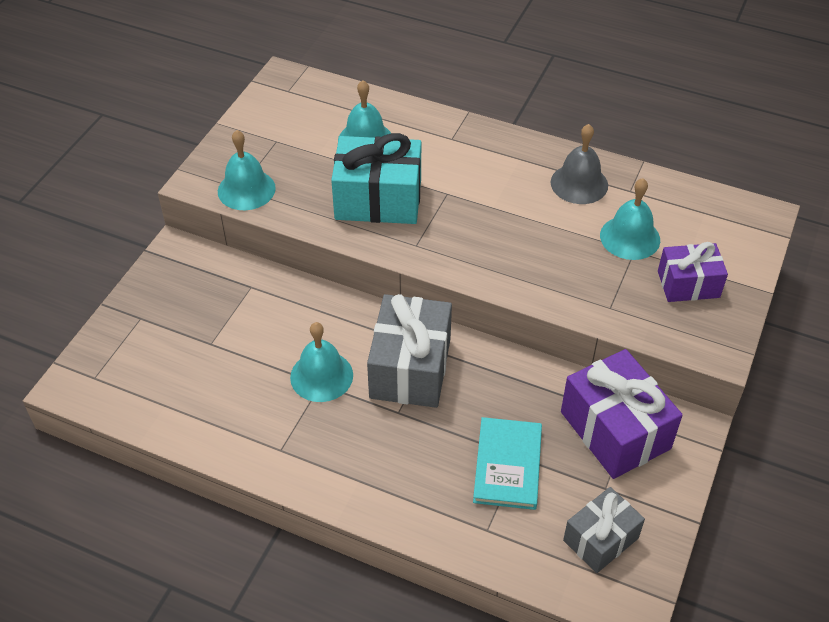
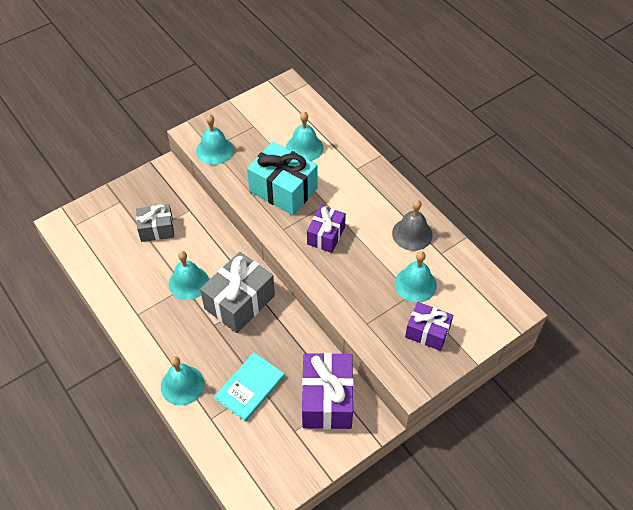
camera: 30 degrees right, 5 degrees up
grey gift [563,487,645,573] -> grey gift moved to [136,204,174,242]
none -> turquoise bell [161,356,205,406]
none -> purple gift [307,205,346,253]

